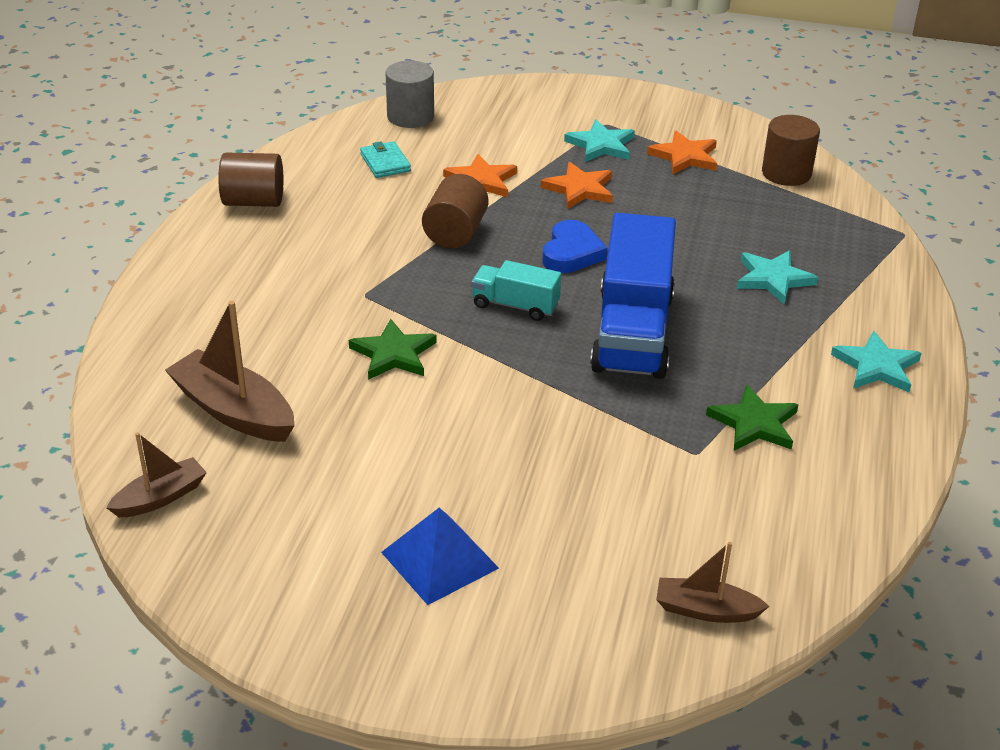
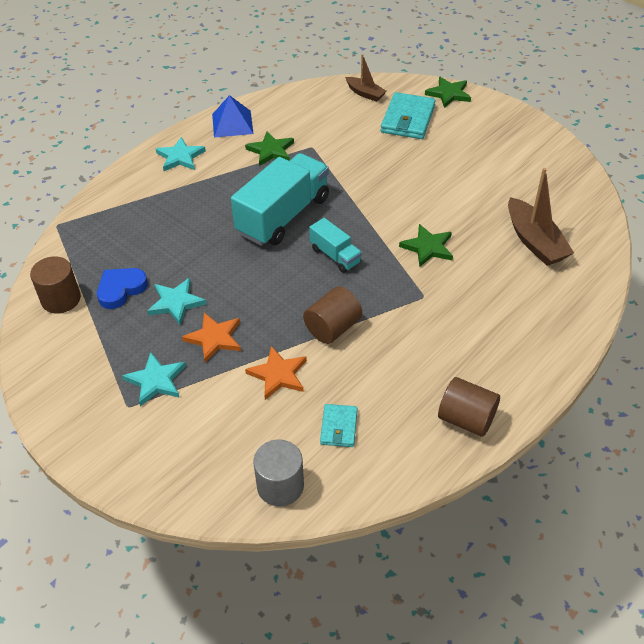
camera: 150 degrees left, 10 degrees up
brown boat [106,432,207,517] -> none
blue pyramid [381,508,499,605] -> blue pyramid moved to [212,95,254,138]
blue heart [542,220,608,273] -> blue heart moved to [97,268,148,309]
blue truck [590,213,676,379] -> turquoise truck [231,153,329,246]
orange star [647,131,717,174] -> none
turquoise star [737,251,818,305] -> turquoise star moved to [147,278,206,325]
none -> turquoise wallet [381,92,436,139]
none -> green star [425,77,471,108]

